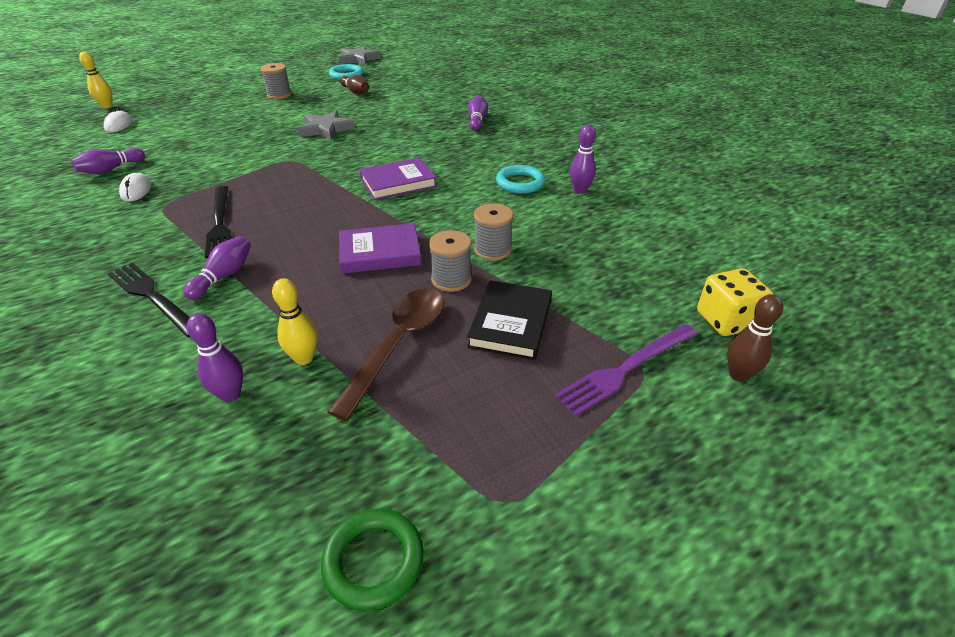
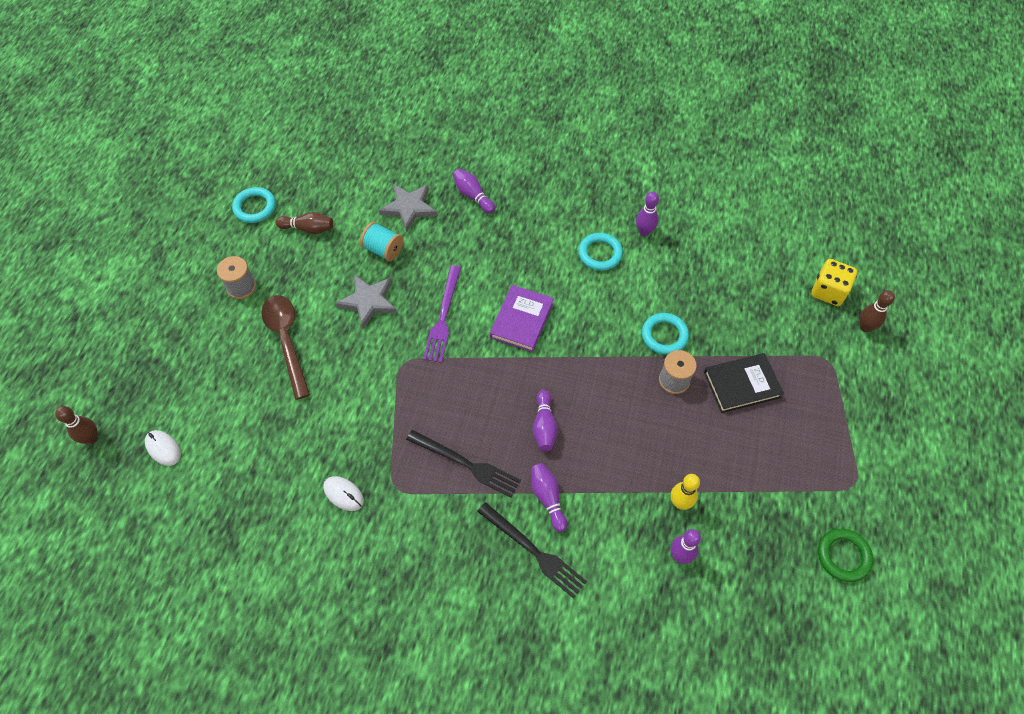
camera: 45 degrees left, 20 degrees up
purple bowling pin [71,148,145,174] -> purple bowling pin moved to [533,390,558,451]
yellow bowling pin [79,52,113,108] -> brown bowling pin [55,406,98,444]
black fork [107,263,190,337] -> black fork turned 135 degrees counterclockwise [477,502,587,599]
brown spoon [327,288,444,421] -> brown spoon moved to [261,295,310,400]
grey star [339,46,381,66] -> grey star moved to [379,184,437,232]
purple book [339,223,421,274] -> none
black book [467,280,552,360] -> black book turned 75 degrees counterclockwise [704,353,784,413]
grey spool [474,203,513,261] -> turquoise ring [642,313,689,355]
purple fork [554,324,698,416] -> purple fork moved to [423,265,461,363]
none -> turquoise spool [360,222,404,261]

